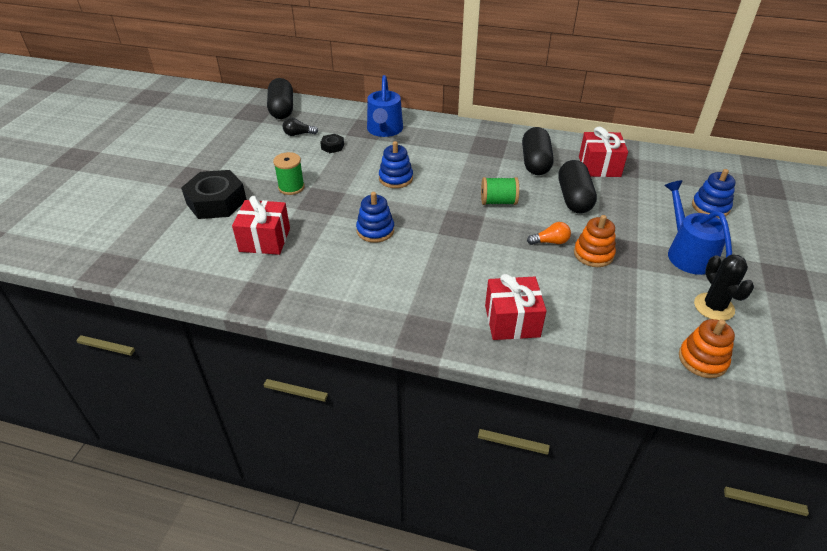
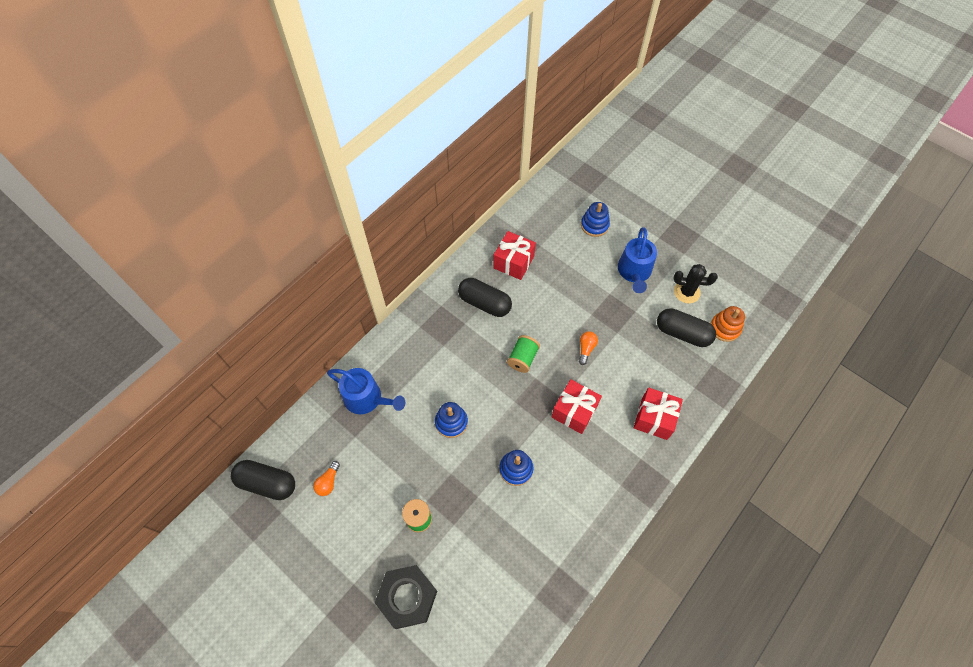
camera: 65 degrees left, 20 degrees up
red gift [232,196,290,255] -> red gift moved to [551,379,602,434]
black light bulb [283,118,318,136] -> orange light bulb [313,461,340,496]
black nut [320,134,344,153] -> none
black capsule [558,160,597,213] -> black capsule moved to [657,308,716,347]
orange stacking toy [574,215,616,267] -> none
blue watering can [664,180,732,275] -> blue watering can turned 90 degrees counterclockwise [618,227,657,293]

